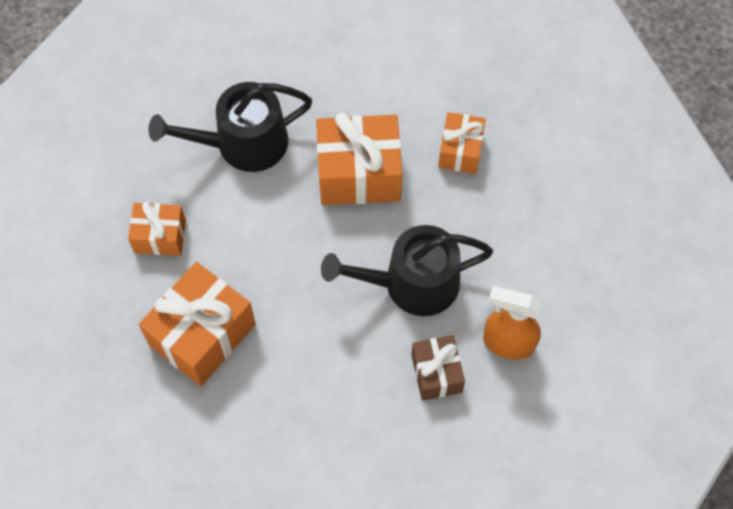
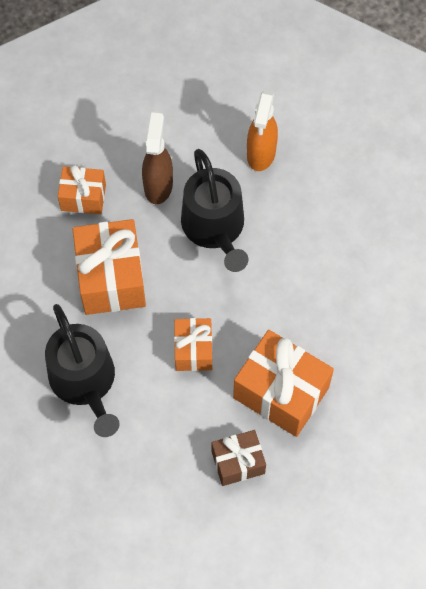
camera: 95 degrees left, 0 degrees up
orange gift [128,201,186,256] -> orange gift moved to [174,318,212,371]
brown gift [411,335,465,401] -> brown gift moved to [212,430,266,486]
none -> brown spray bottle [142,112,173,204]

